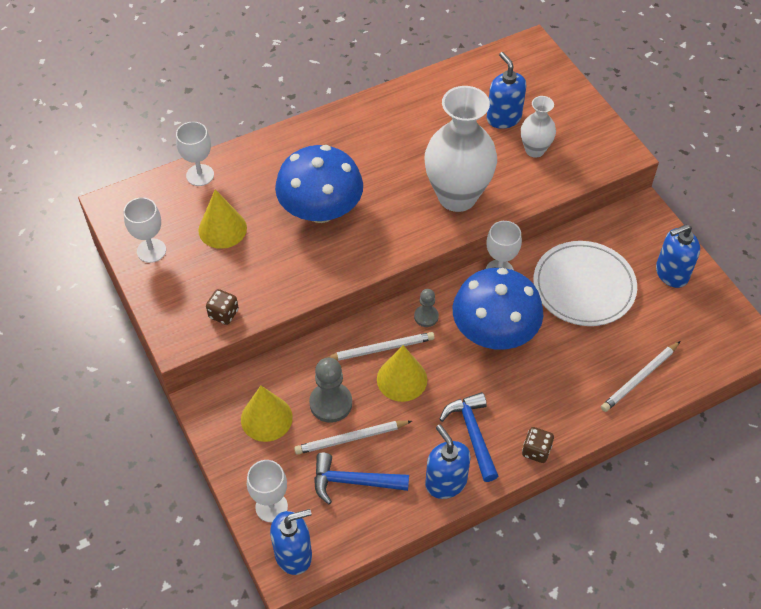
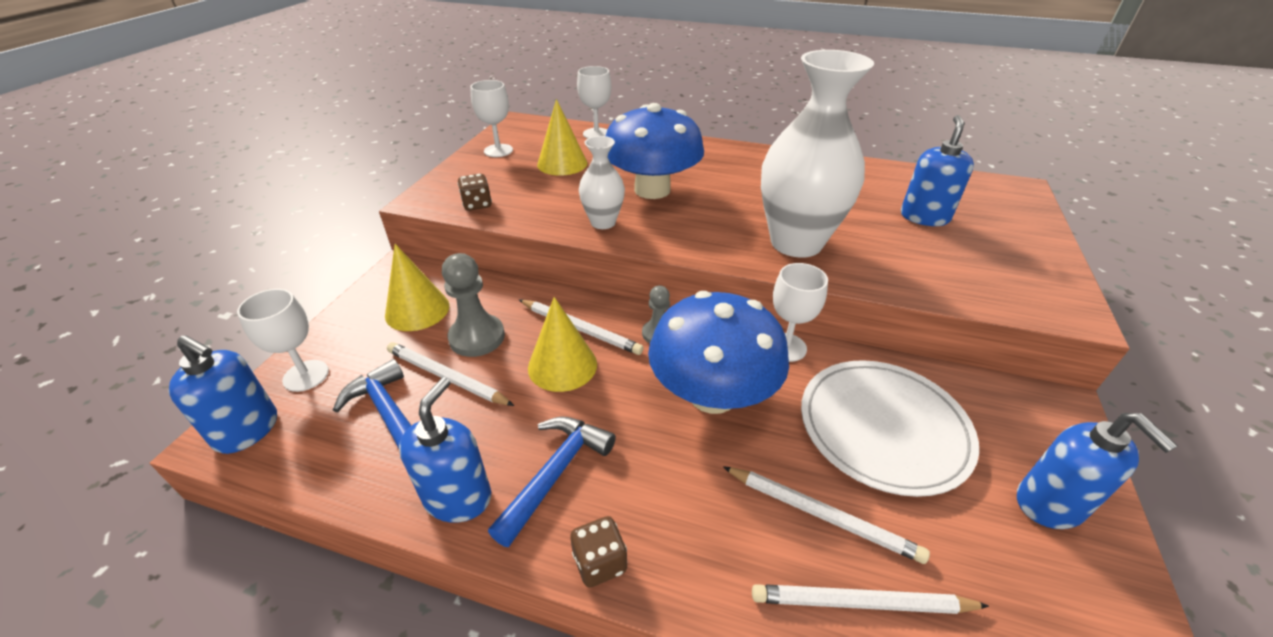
camera: 45 degrees right, 15 degrees down
white vase [521,96,556,158] -> white vase moved to [579,136,625,229]
blue soap dispenser [656,224,700,288] -> blue soap dispenser turned 135 degrees counterclockwise [1017,413,1178,529]
none -> white pencil [723,466,930,564]

